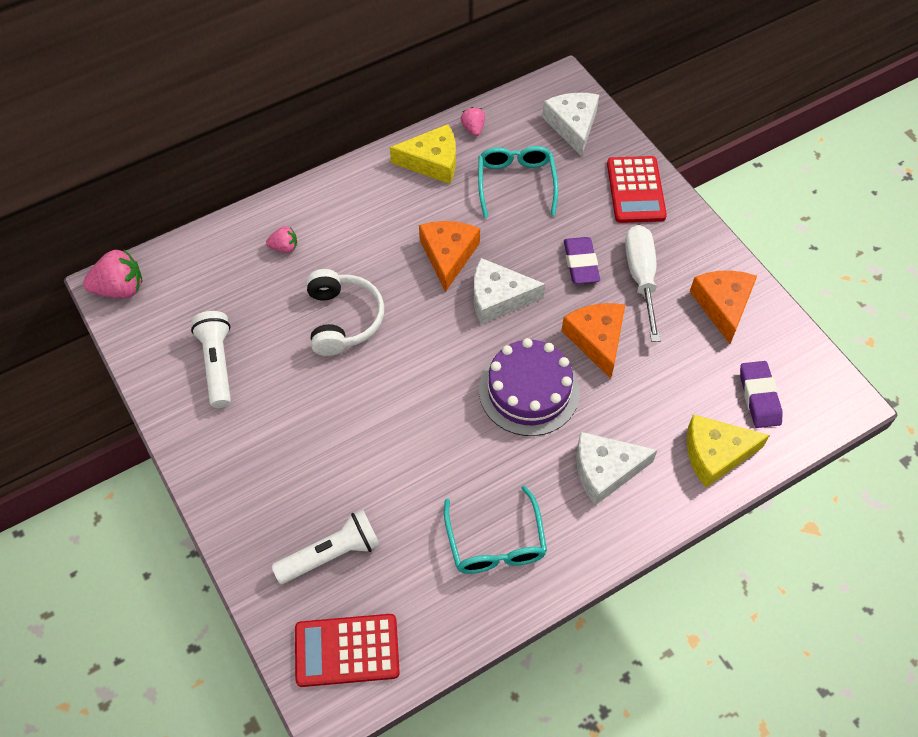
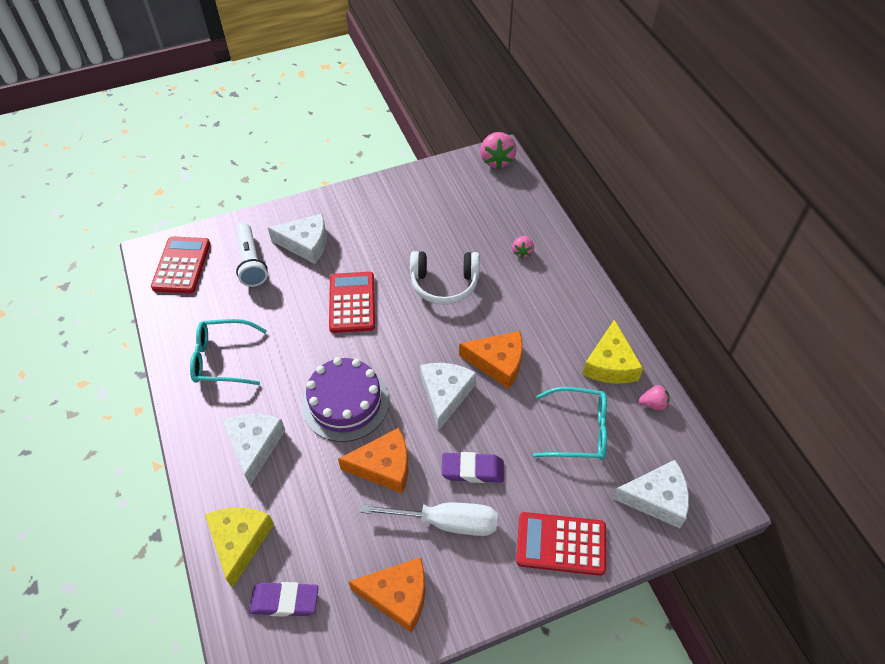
camera: 100 degrees right, 5 degrees down
white flashlight [191,311,231,408] -> none
none -> white cheese [268,214,327,264]
none -> red calculator [329,272,375,333]

